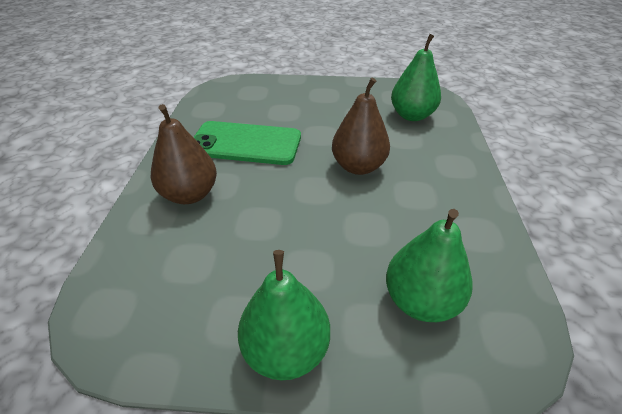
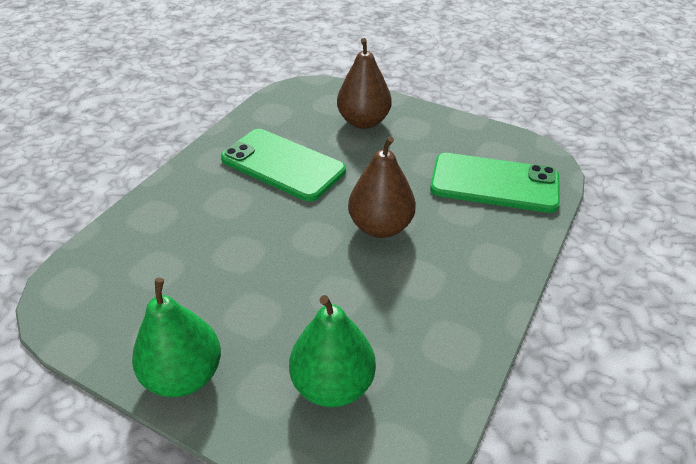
camera: 25 degrees right, 0 degrees up
brown pear [151,104,217,204] -> brown pear moved to [337,38,392,129]
green pear [391,34,441,121] -> green phone [430,153,560,213]

